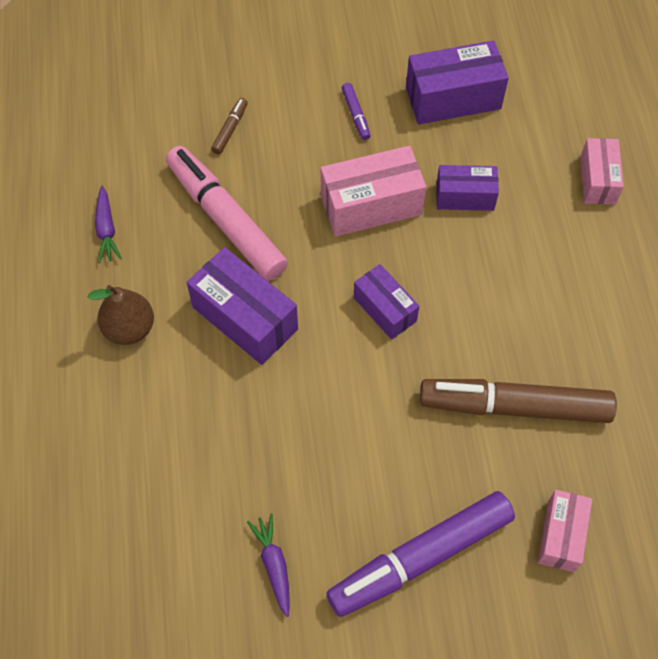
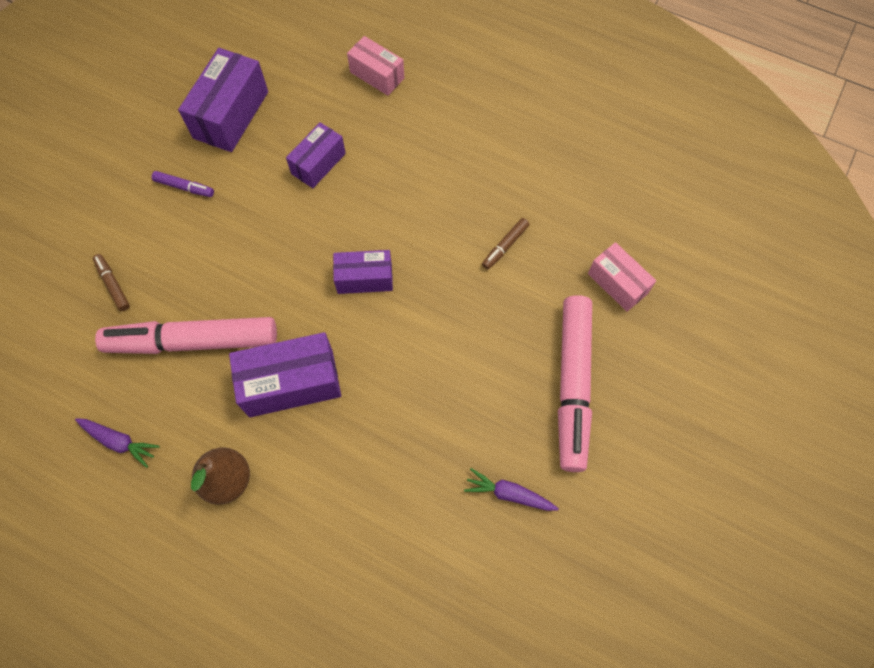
camera: 55 degrees left, 5 degrees up
pink box [321,146,426,237] -> none
purple marker [326,491,515,617] -> pink marker [558,295,592,472]
brown marker [420,379,617,423] -> brown marker [482,218,529,270], size x0.40

